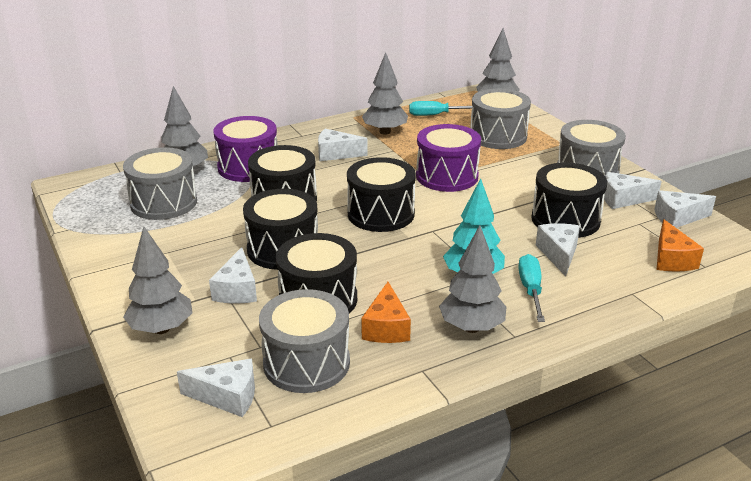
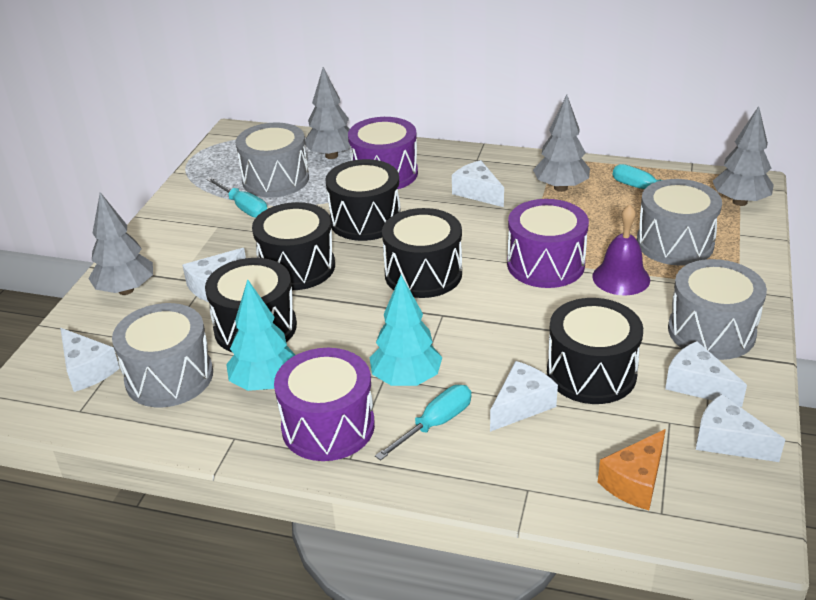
camera: 45 degrees right, 5 degrees up
orange cheese [361,282,411,343] -> turquoise tree [226,279,295,391]
grey tree [439,225,506,333] -> purple drum [274,348,375,461]
none -> turquoise screwdriver [206,177,267,218]
none -> purple bell [593,204,650,296]

